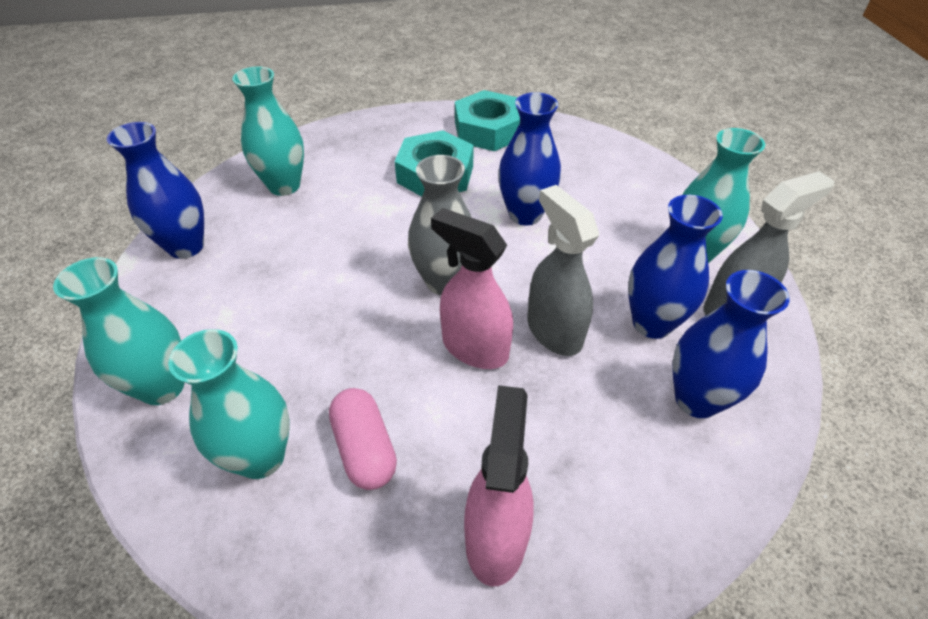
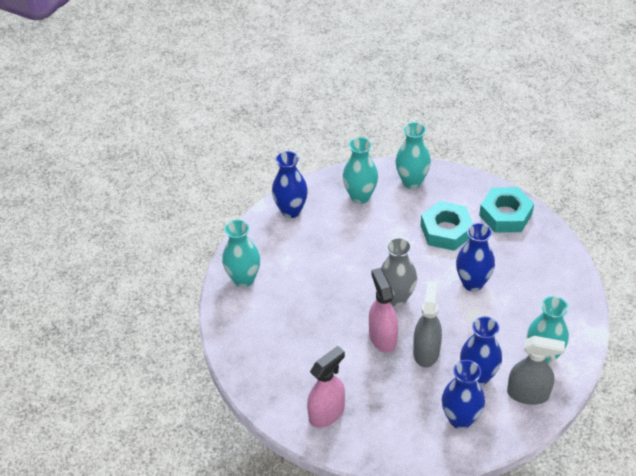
camera: 40 degrees right, 0 degrees up
turquoise vase [168,329,290,479] -> turquoise vase moved to [396,122,431,189]
pink capsule [329,388,397,490] -> none

